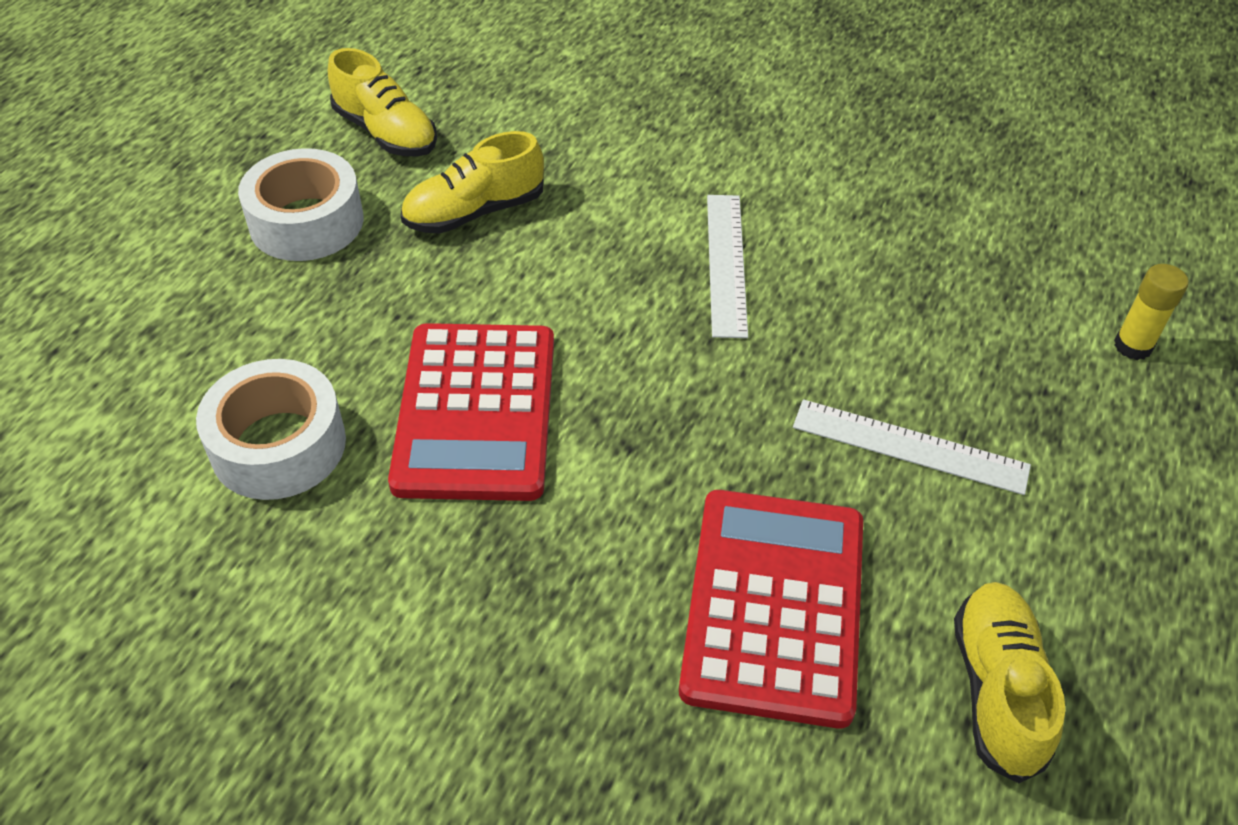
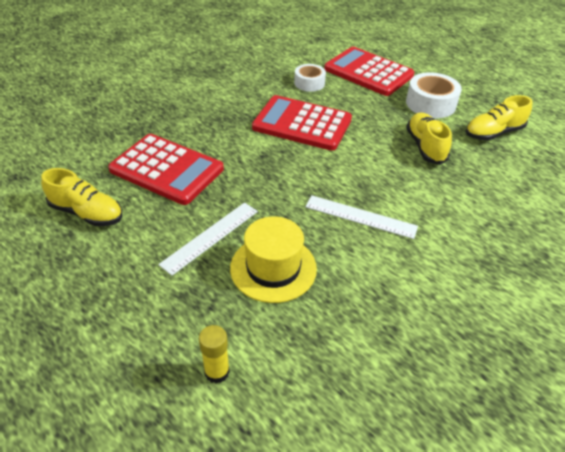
camera: 110 degrees right, 5 degrees down
white tape [196,359,346,500] -> white tape [294,64,326,92], size x0.64
none -> yellow hat [230,216,317,303]
none -> red calculator [324,47,414,96]

